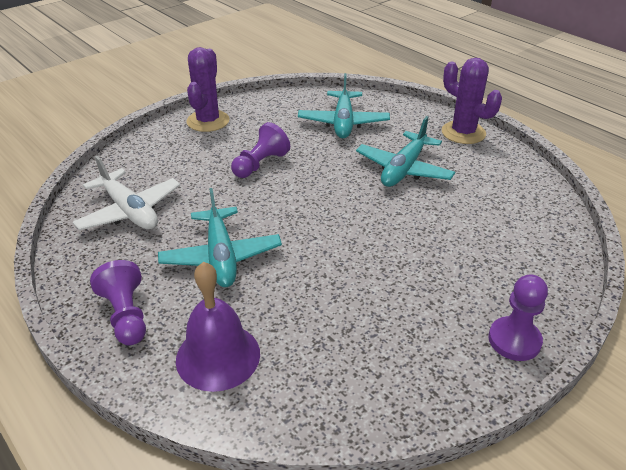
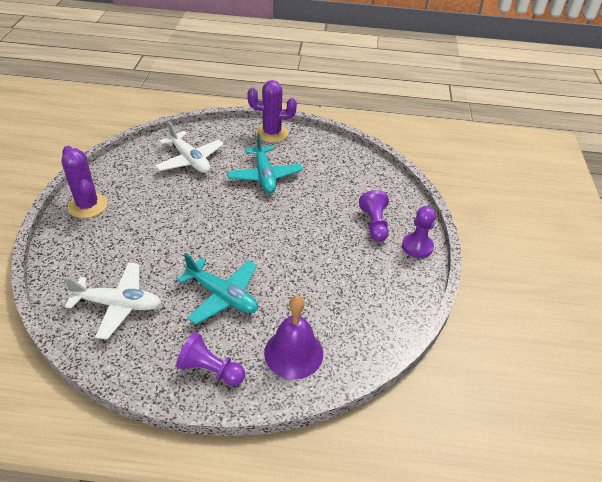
camera: 45 degrees left, 5 degrees up
purple pawn [231,122,290,178] -> purple pawn moved to [359,190,389,242]
turquoise plane [298,73,390,138] -> white plane [155,122,224,173]

